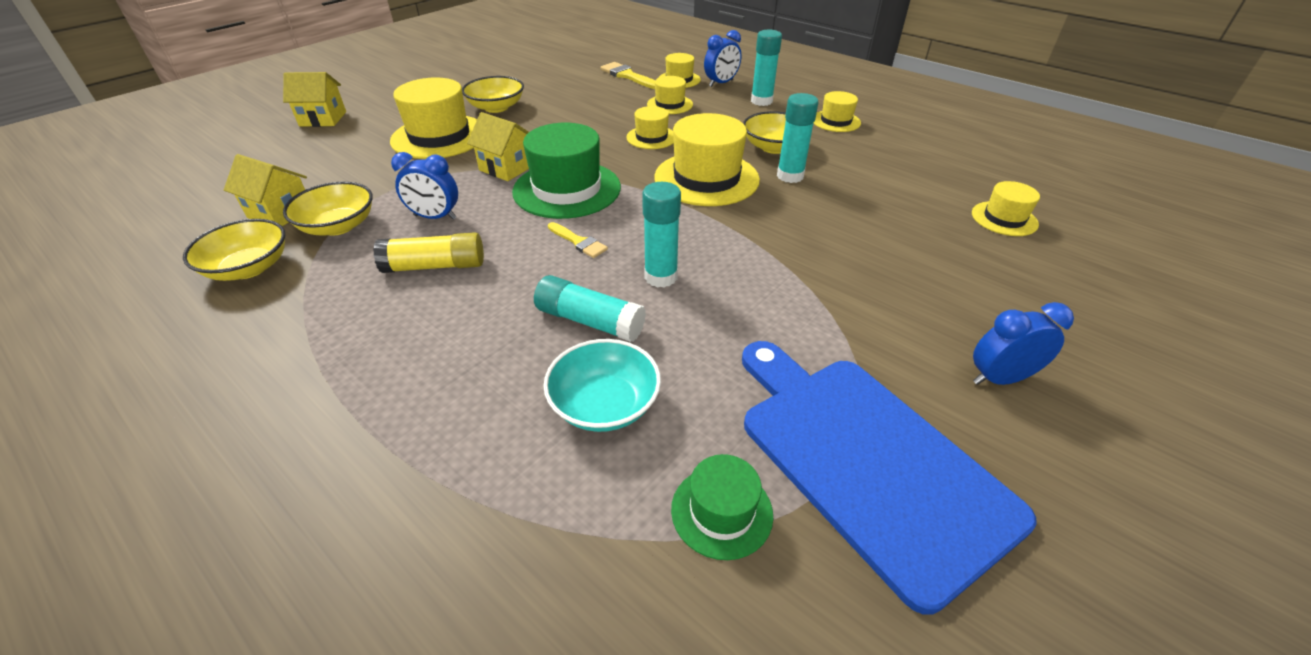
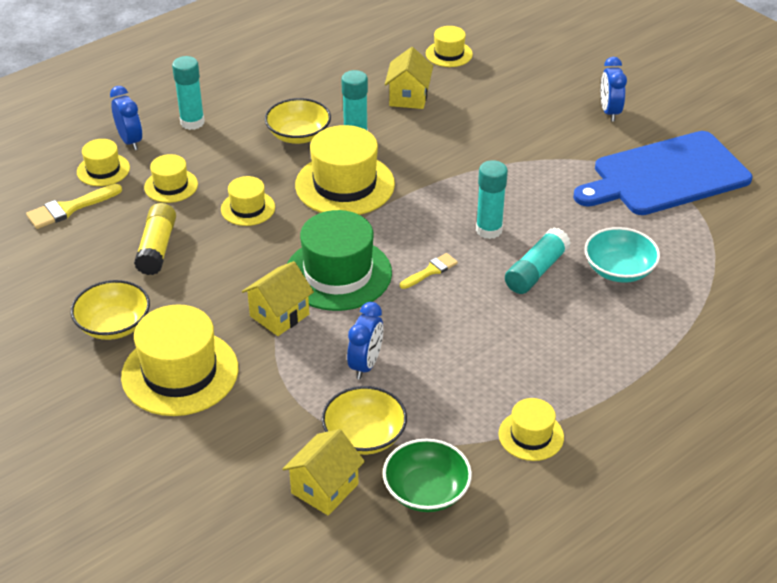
camera: 80 degrees left, 0 degrees up
yellow bowl [183,219,286,281] -> green bowl [383,439,472,512]
yellow house [283,72,346,127] -> yellow house moved to [385,47,433,109]
yellow glue stick [373,232,484,273] -> yellow glue stick moved to [134,203,176,275]
green hat [671,454,773,560] -> none
yellow hat [814,91,861,132] -> yellow hat moved to [498,398,564,461]

